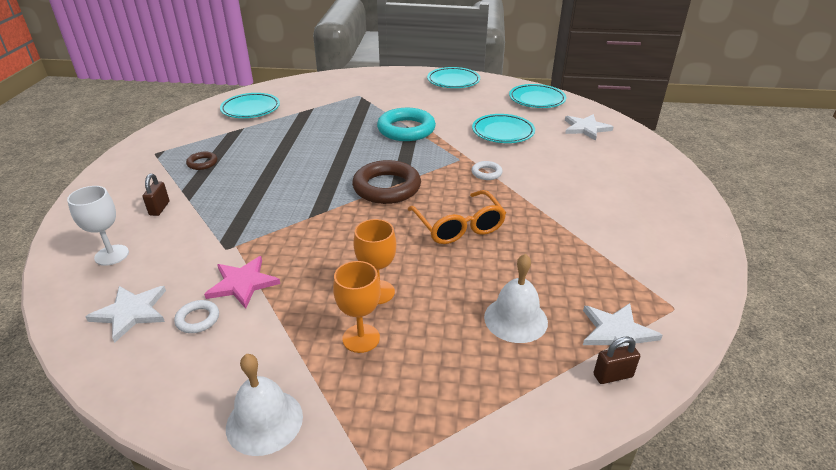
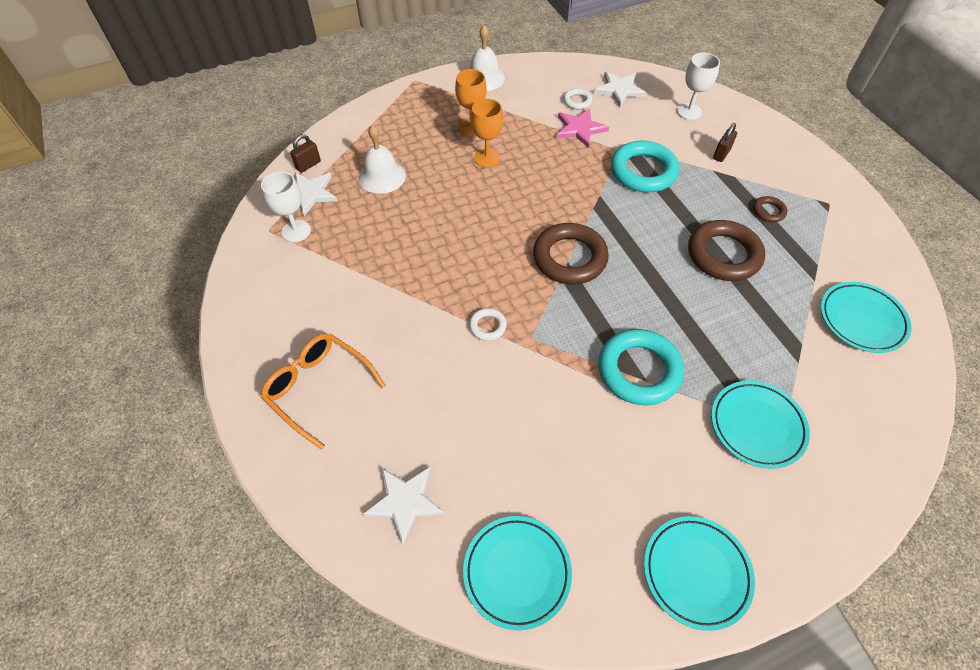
camera: 150 degrees right, 20 degrees up
brown padlock [143,174,169,216] -> brown padlock turned 60 degrees clockwise [713,123,737,162]
orange glasses [408,190,506,244] -> orange glasses moved to [260,333,386,450]
turquoise plate [472,114,535,143] -> turquoise plate moved to [711,380,810,469]
none -> white goblet [261,171,311,242]
none -> turquoise ring [611,141,679,192]
none -> brown ring [688,220,765,281]

